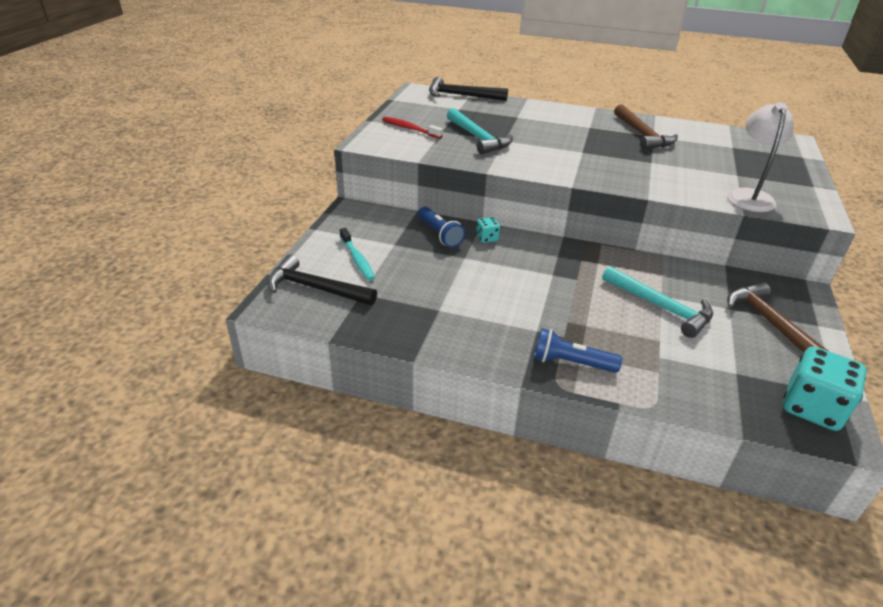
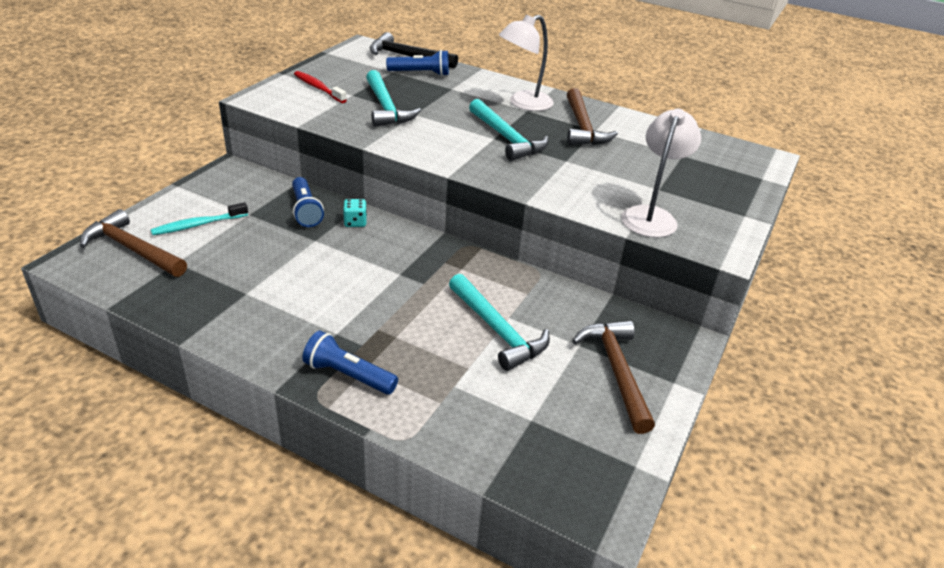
camera: 10 degrees right, 0 degrees up
black hammer [267,255,377,305] -> brown hammer [80,209,187,277]
turquoise toothbrush [340,228,375,281] -> turquoise toothbrush turned 75 degrees clockwise [151,202,248,235]
turquoise dice [783,346,867,431] -> none
none -> blue flashlight [386,50,449,76]
none -> turquoise hammer [469,99,549,161]
none -> white lamp [499,14,554,111]

